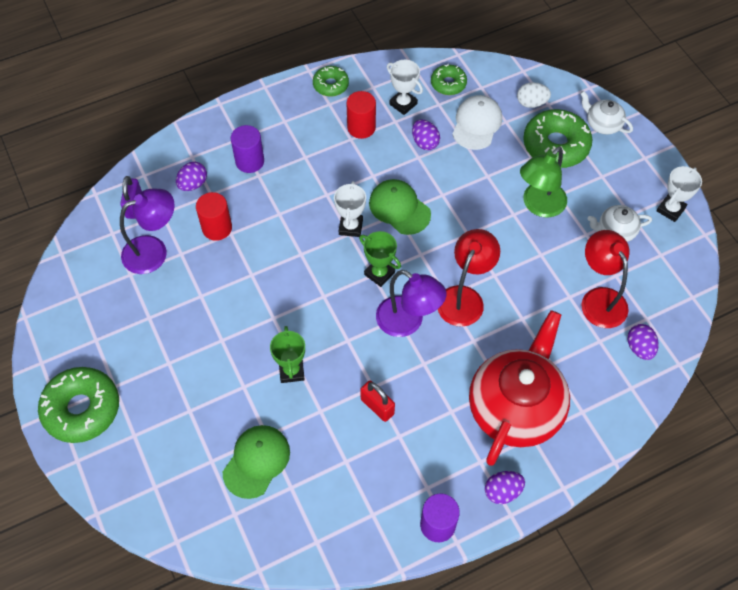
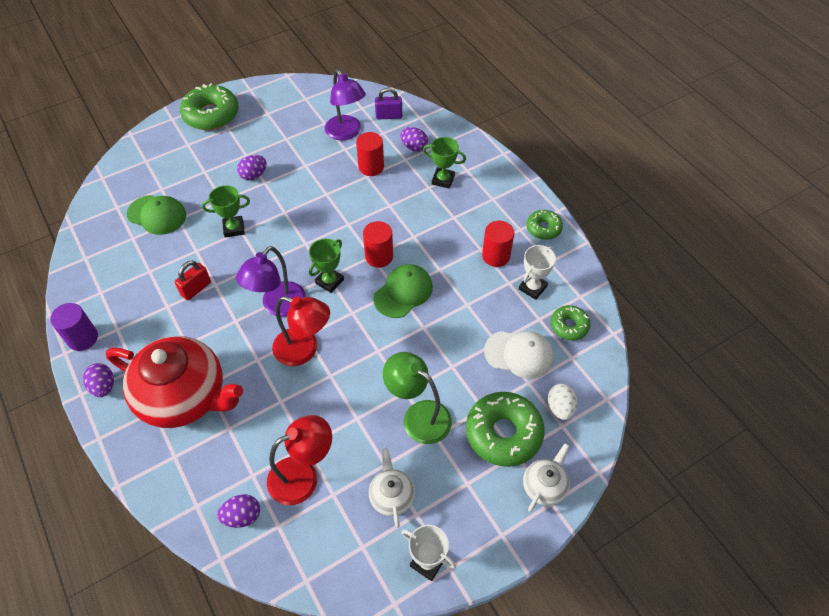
camera: 85 degrees right, 5 degrees down
purple cylinder [231,125,264,173] -> green trophy [423,137,466,189]
white trophy [334,181,366,237] -> red cylinder [363,221,393,268]
purple egg [412,119,440,150] -> purple egg moved to [237,155,267,180]

